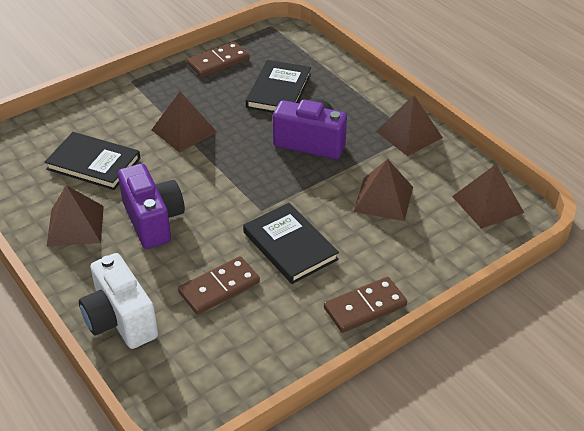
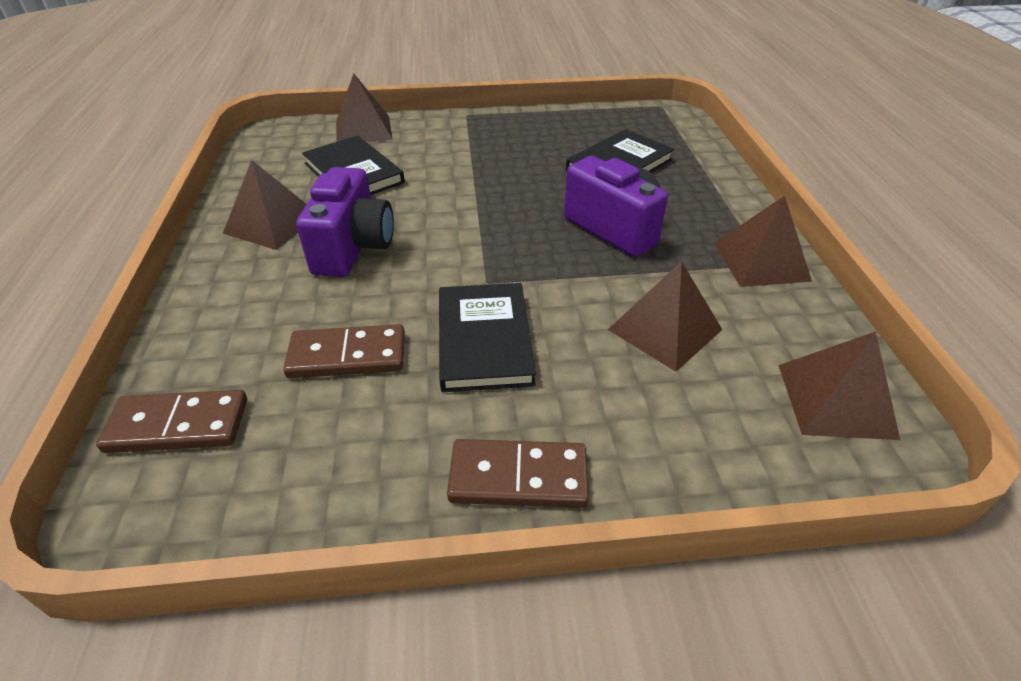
camera: 30 degrees right, 0 degrees up
white camera [79,253,158,349] -> none
brown pyramid [152,92,217,153] -> brown pyramid moved to [336,74,393,142]
brown domino [187,42,250,77] -> brown domino moved to [96,390,247,453]

